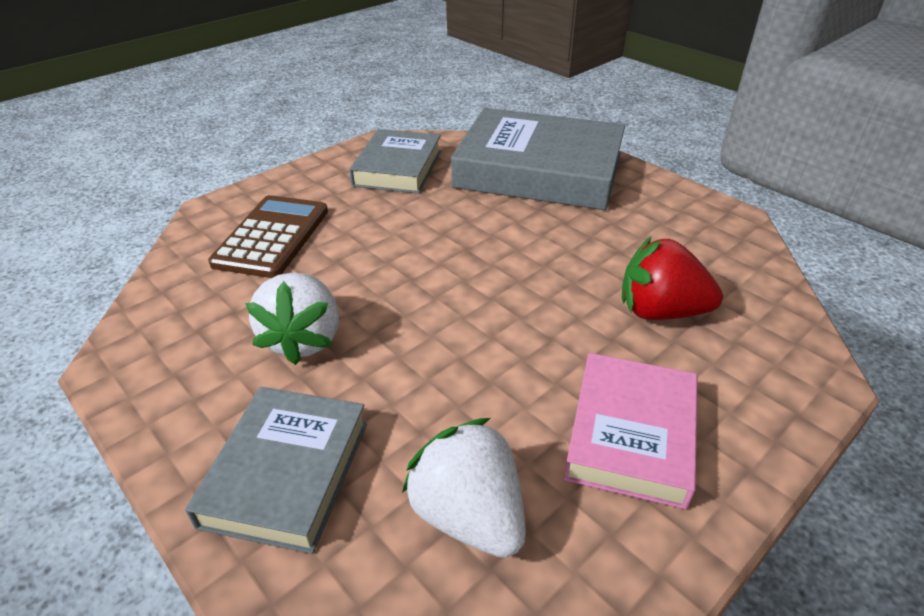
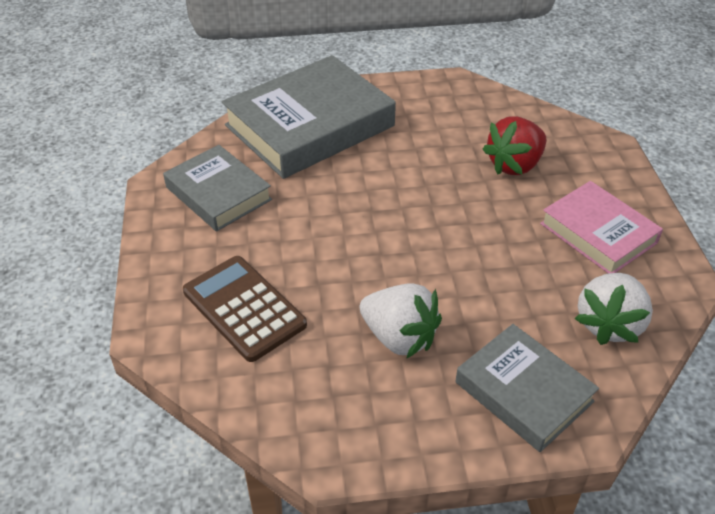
camera: 55 degrees left, 5 degrees up
white strawberry [402,418,526,558] -> white strawberry turned 60 degrees counterclockwise [574,273,653,345]

